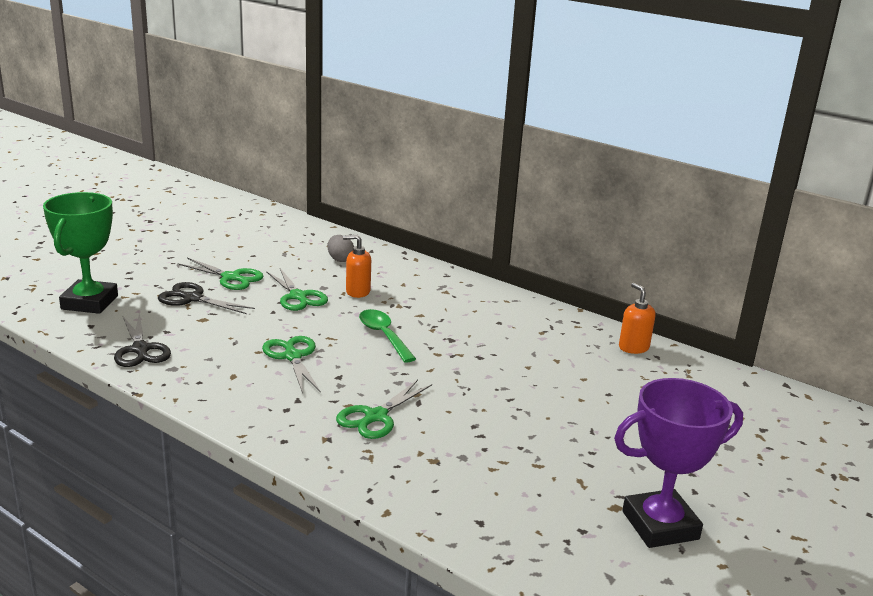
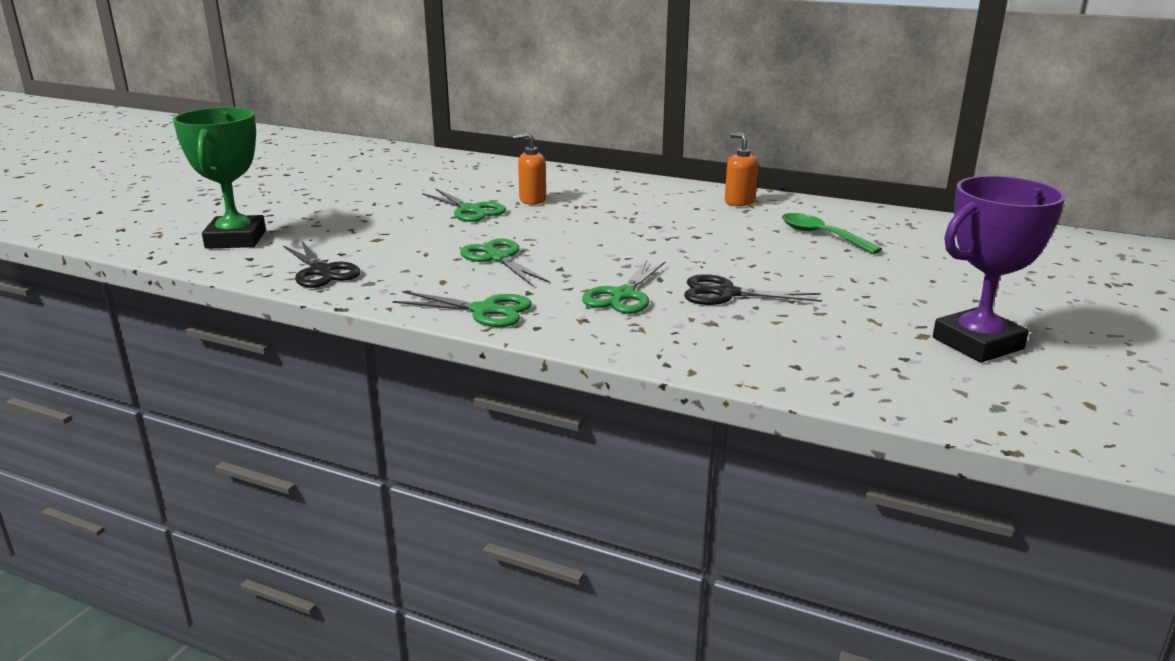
camera: 10 degrees left, 0 degrees up
black scissors [158,282,255,314] -> black scissors moved to [684,274,822,305]
green scissors [177,258,264,290] -> green scissors moved to [393,291,532,327]
grey egg [327,235,354,262] -> none
green spoon [359,309,416,363] -> green spoon moved to [782,213,882,254]
orange soap dispenser [619,283,655,354] -> orange soap dispenser moved to [725,133,759,206]

